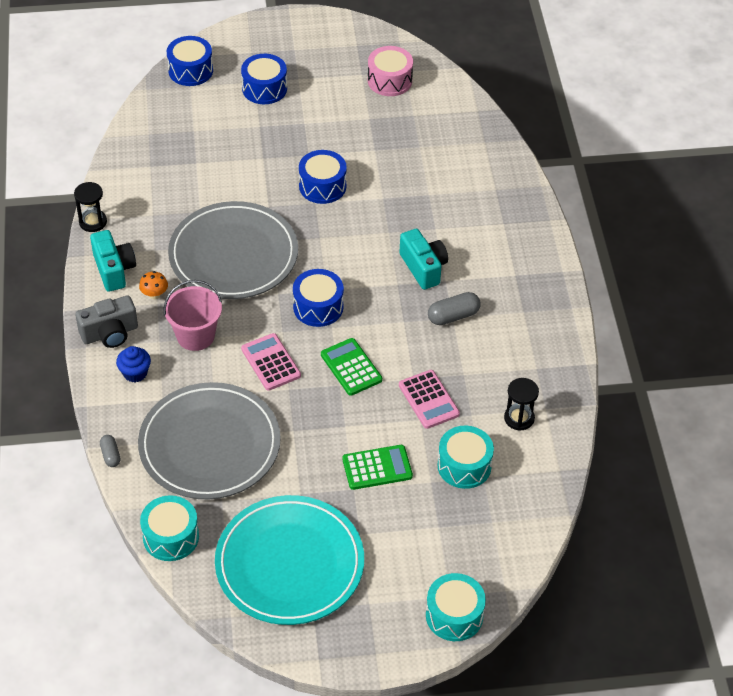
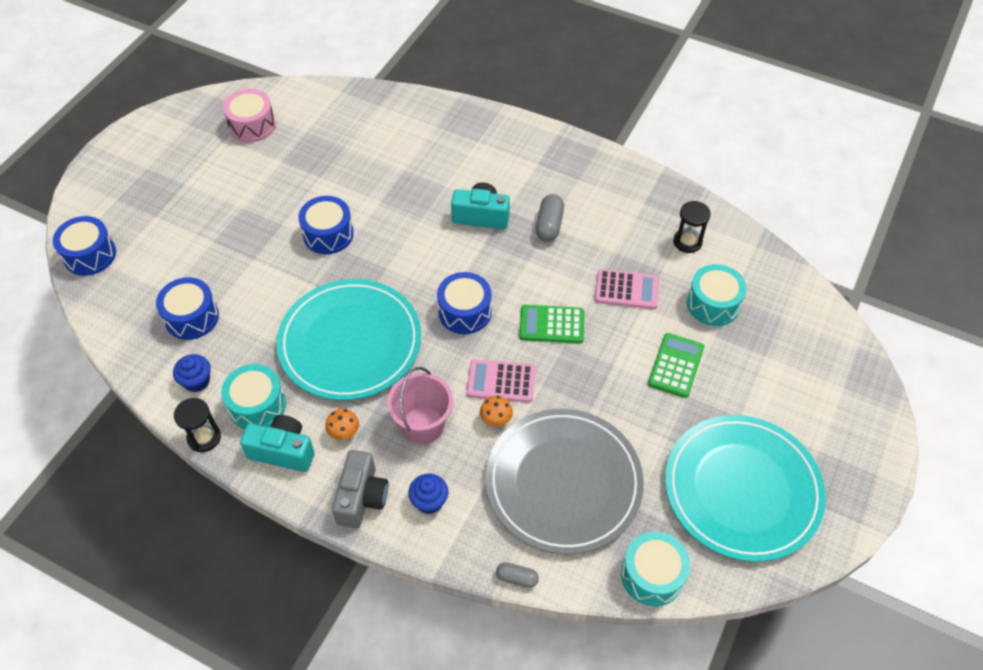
camera: 55 degrees left, 5 degrees up
grey plate [168,201,298,299] -> turquoise plate [276,279,421,400]
blue drum [241,54,287,104] -> blue drum moved to [156,277,219,340]
turquoise drum [426,573,486,641] -> turquoise drum moved to [221,364,286,429]
none -> blue cupcake [173,354,211,392]
none -> orange mushroom [480,396,513,427]

